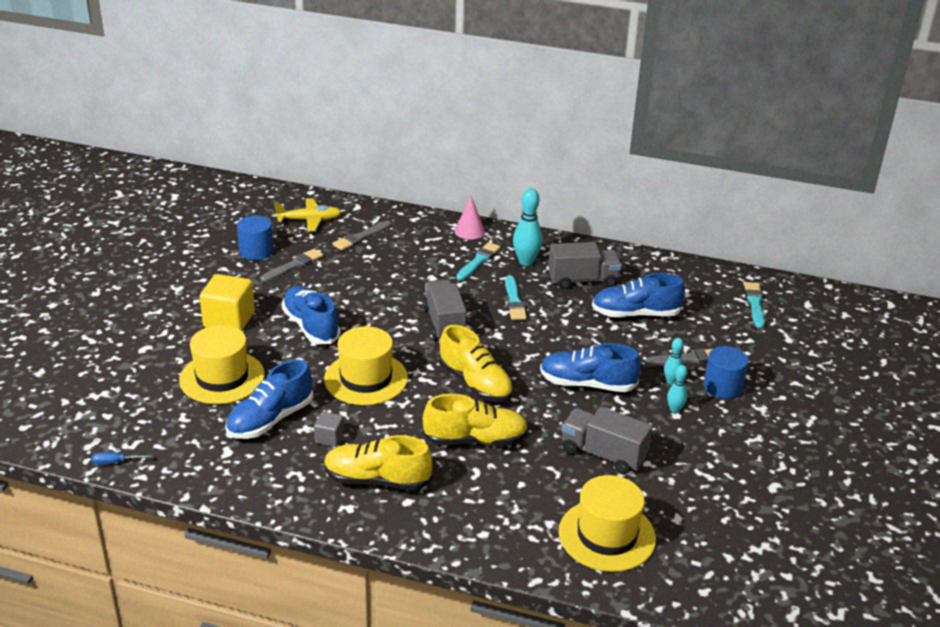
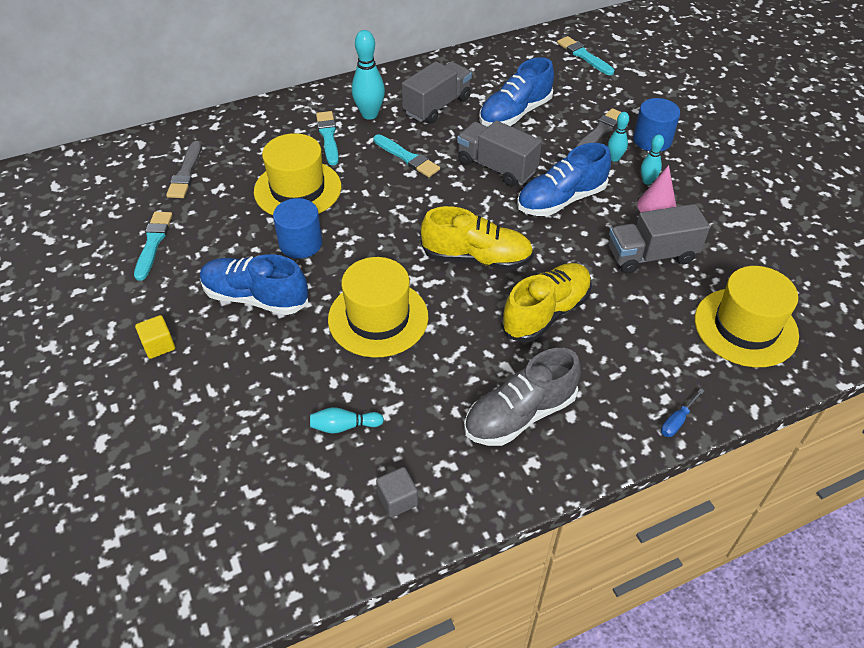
camera: 40 degrees left, 15 degrees up
blue screwdriver [92,452,153,465] -> blue screwdriver moved to [661,389,704,437]
yellow hat [179,325,265,404] -> yellow hat moved to [254,133,341,215]
yellow cube [200,274,255,331] -> yellow cube [135,315,175,359], size x0.51
blue shoe [226,359,314,439] -> turquoise bowling pin [310,407,384,434]
blue cylinder [237,215,274,260] -> blue cylinder moved to [273,198,322,259]
grey brush [260,249,323,282] -> turquoise brush [134,212,173,281]
yellow plane [274,198,342,231] -> none
grey cube [314,412,344,447] -> grey cube moved to [376,467,418,517]
yellow shoe [324,435,433,490] -> grey shoe [464,348,581,446]
grey truck [423,280,467,340] -> grey truck moved to [457,120,542,187]
pink cone [455,196,485,240] -> pink cone moved to [637,165,677,212]

